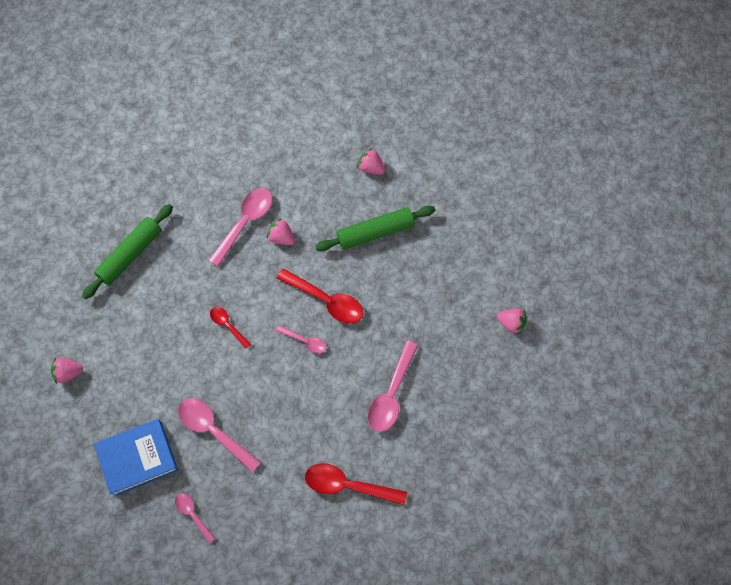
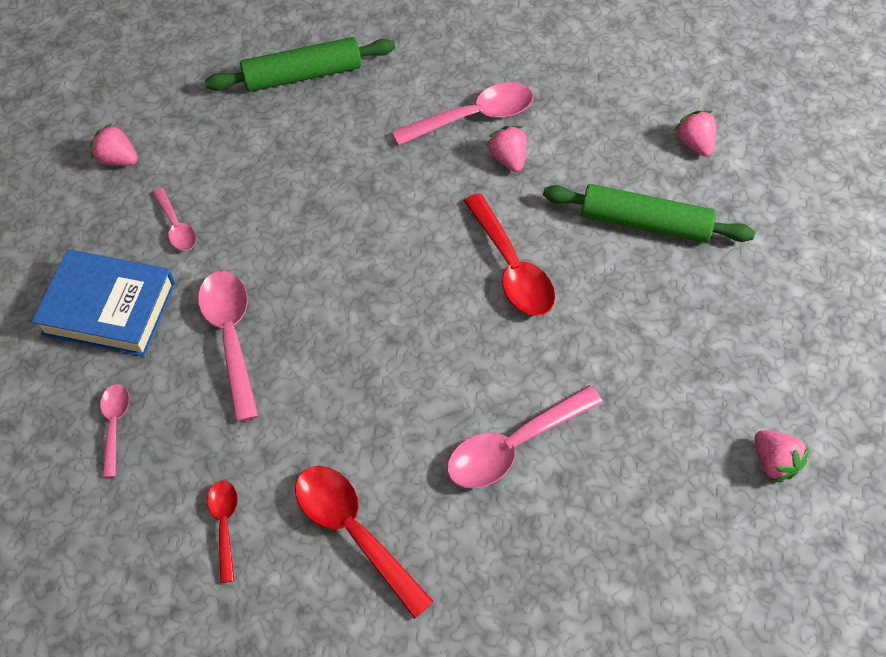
camera: 35 degrees right, 10 degrees down
red spoon [210,307,251,349] -> red spoon moved to [207,480,238,583]
pink spoon [276,325,327,354] -> pink spoon moved to [153,188,196,251]

